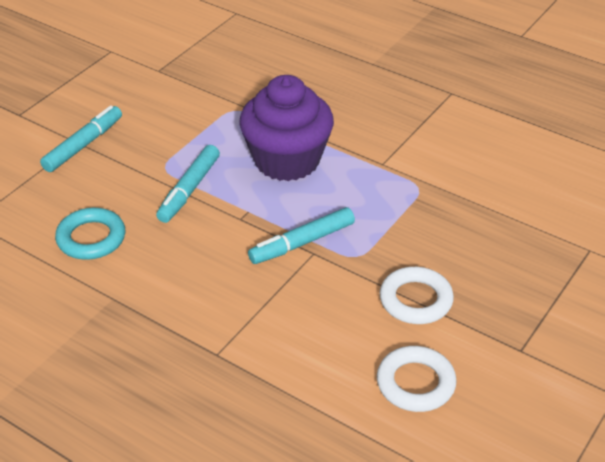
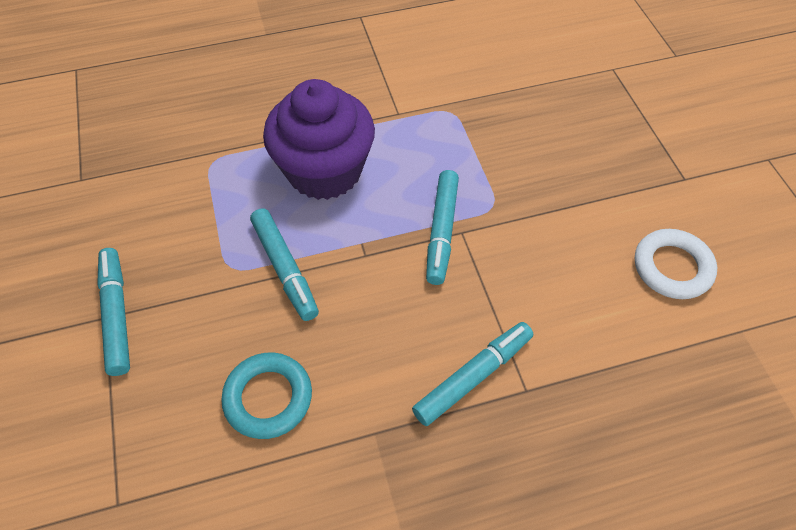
camera: 50 degrees left, 15 degrees up
white ring [380,267,454,324] -> none
none -> turquoise marker [412,322,533,426]

